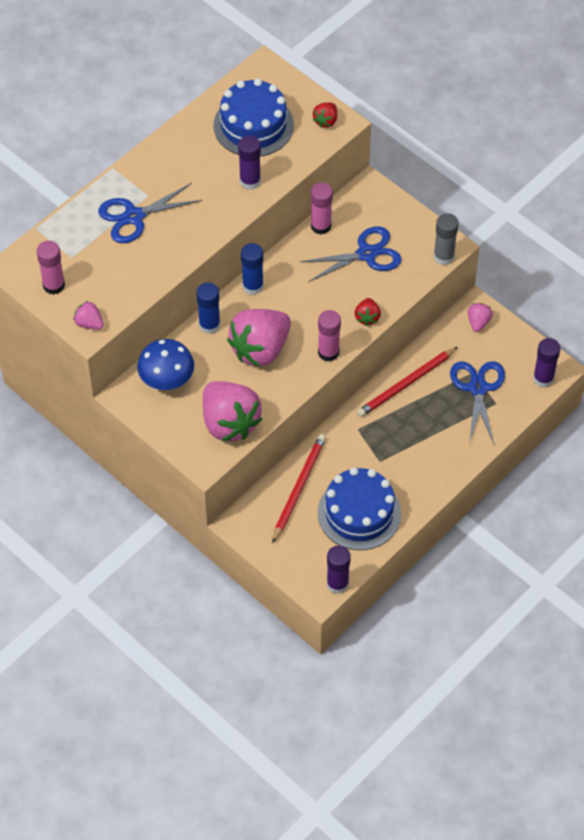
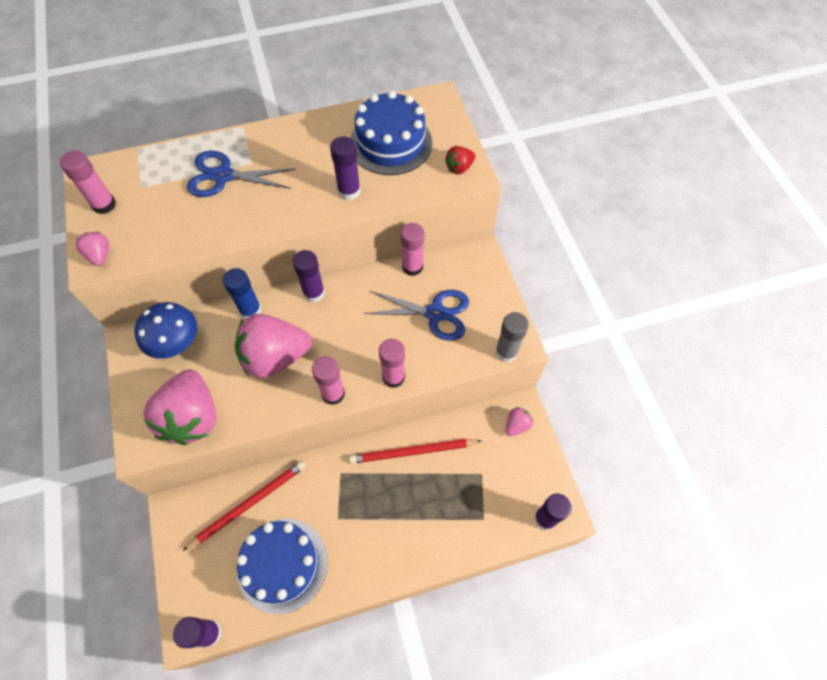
camera: 30 degrees right, 5 degrees up
blue glue stick [241,243,263,295] -> purple glue stick [293,250,325,303]
red strawberry [355,298,381,326] -> pink glue stick [379,339,405,388]
blue scissors [450,361,505,444] -> none

